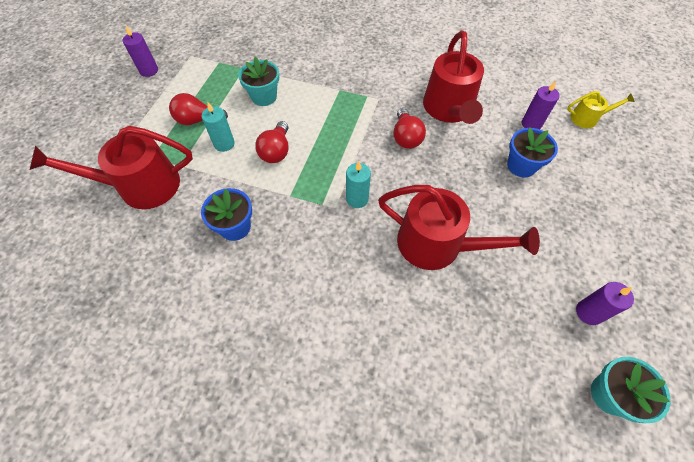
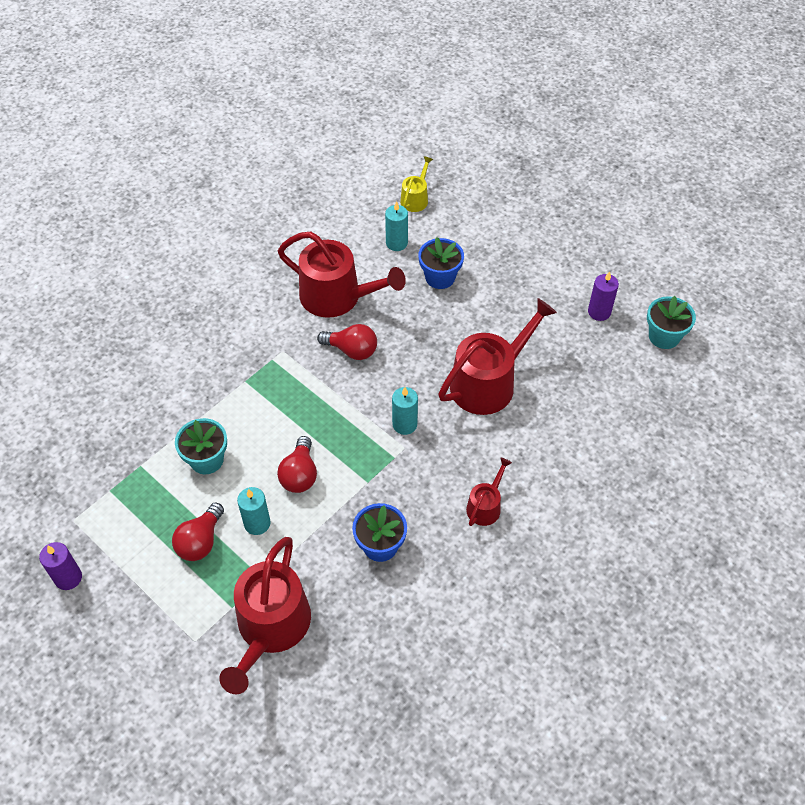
camera: 65 degrees left, 5 degrees down
red light bulb [255,121,289,163] -> red light bulb turned 60 degrees clockwise [277,436,317,493]
purple candle [522,81,559,129] -> turquoise candle [385,201,408,251]
none -> red watering can [466,458,512,526]

